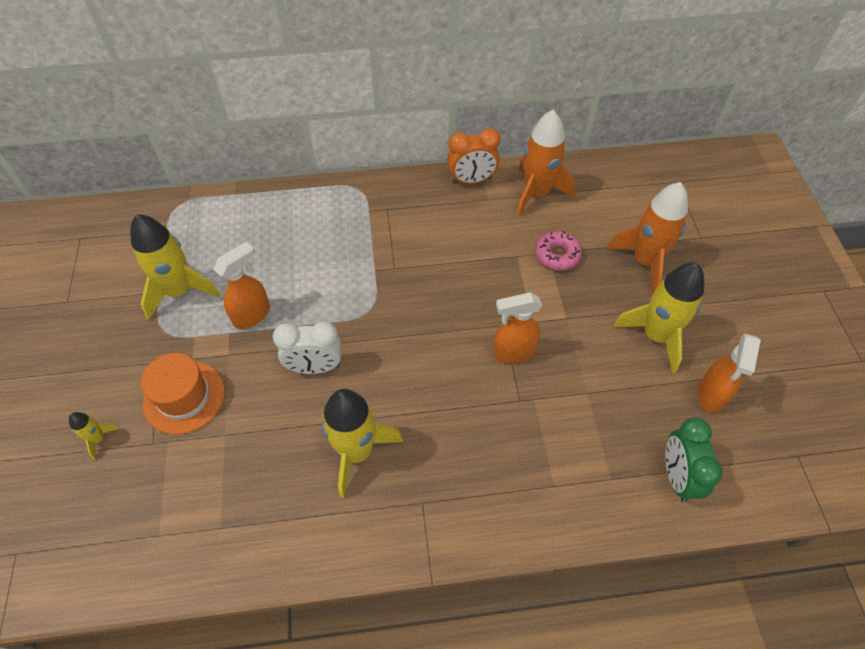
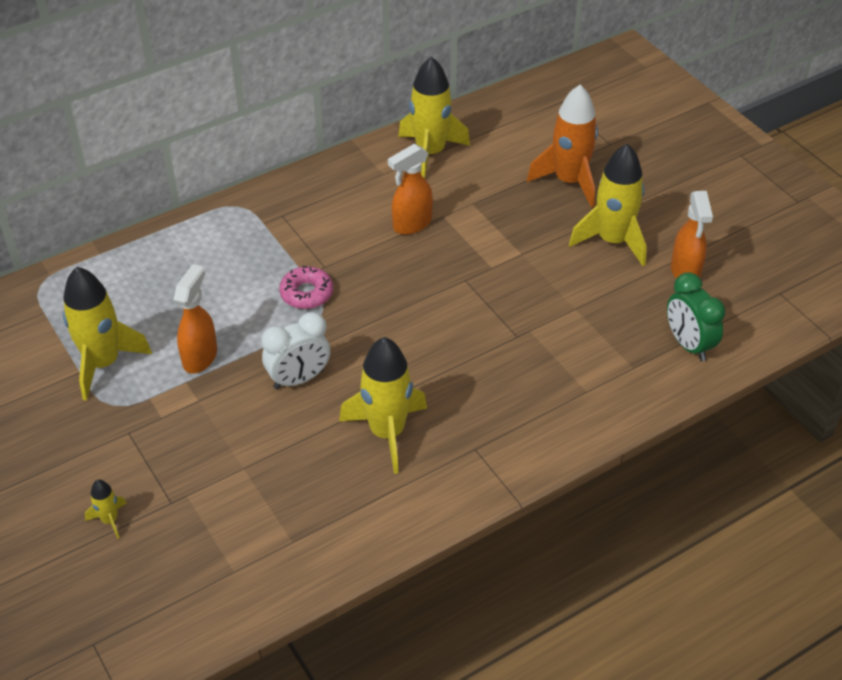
camera: 25 degrees left, 10 degrees down
orange hat [141,353,225,434] -> none
orange clock [447,128,501,184] -> none
orange spray bottle [493,292,542,364] -> orange spray bottle moved to [388,144,433,235]
orange rocket [516,110,576,217] -> yellow rocket [398,56,470,179]
pink donut [535,231,582,270] -> pink donut moved to [279,266,333,309]

